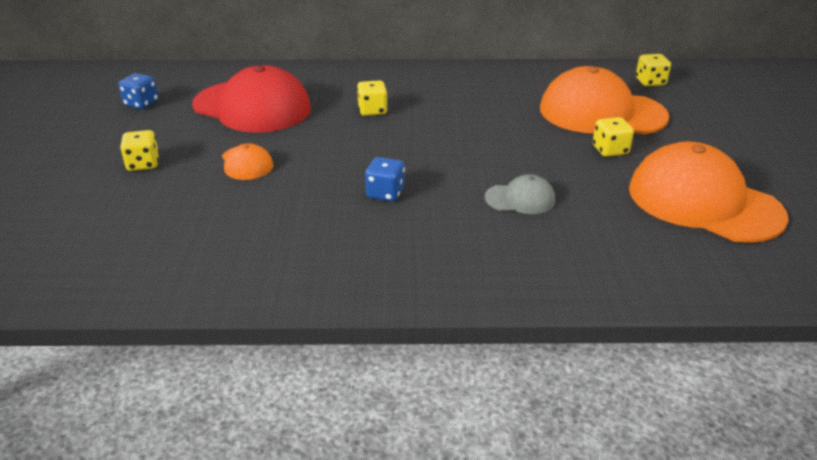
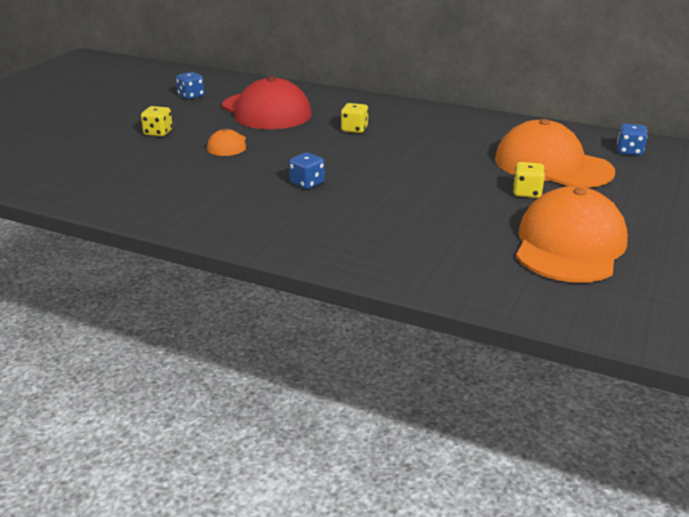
camera: 25 degrees right, 5 degrees down
grey cap [485,174,555,214] -> none
orange cap [629,142,789,243] -> orange cap turned 45 degrees clockwise [516,186,628,283]
yellow dice [636,54,671,86] -> blue dice [617,123,648,156]

